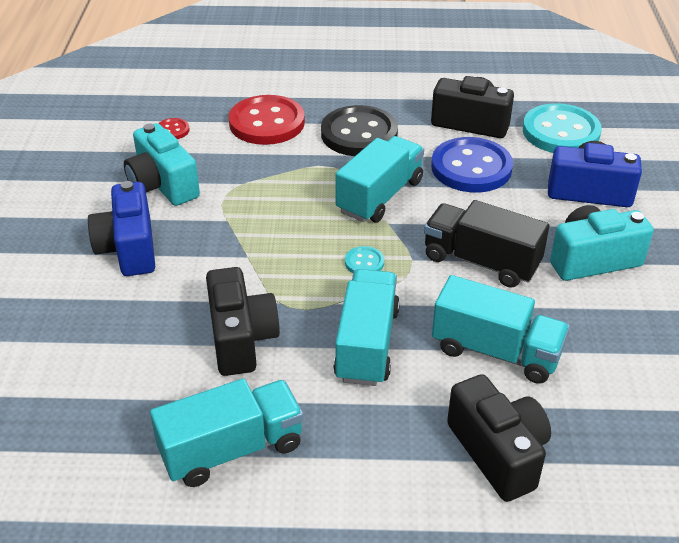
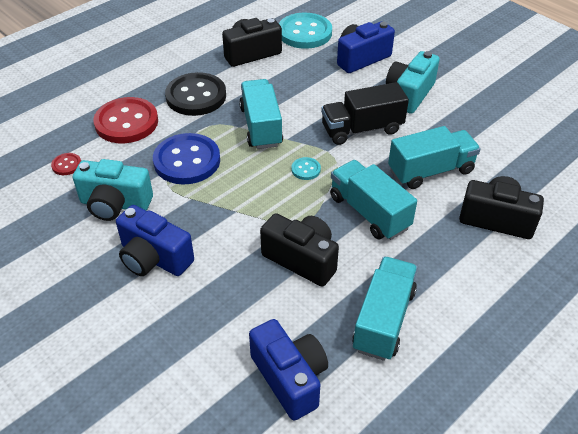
camera: 45 degrees left, 5 degrees up
blue button [431,137,513,193] -> blue button moved to [153,133,220,185]
none -> blue camera [249,319,328,420]

